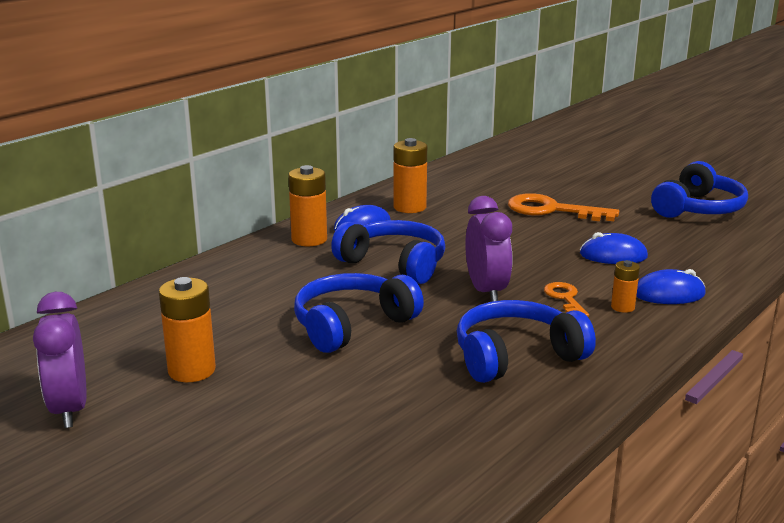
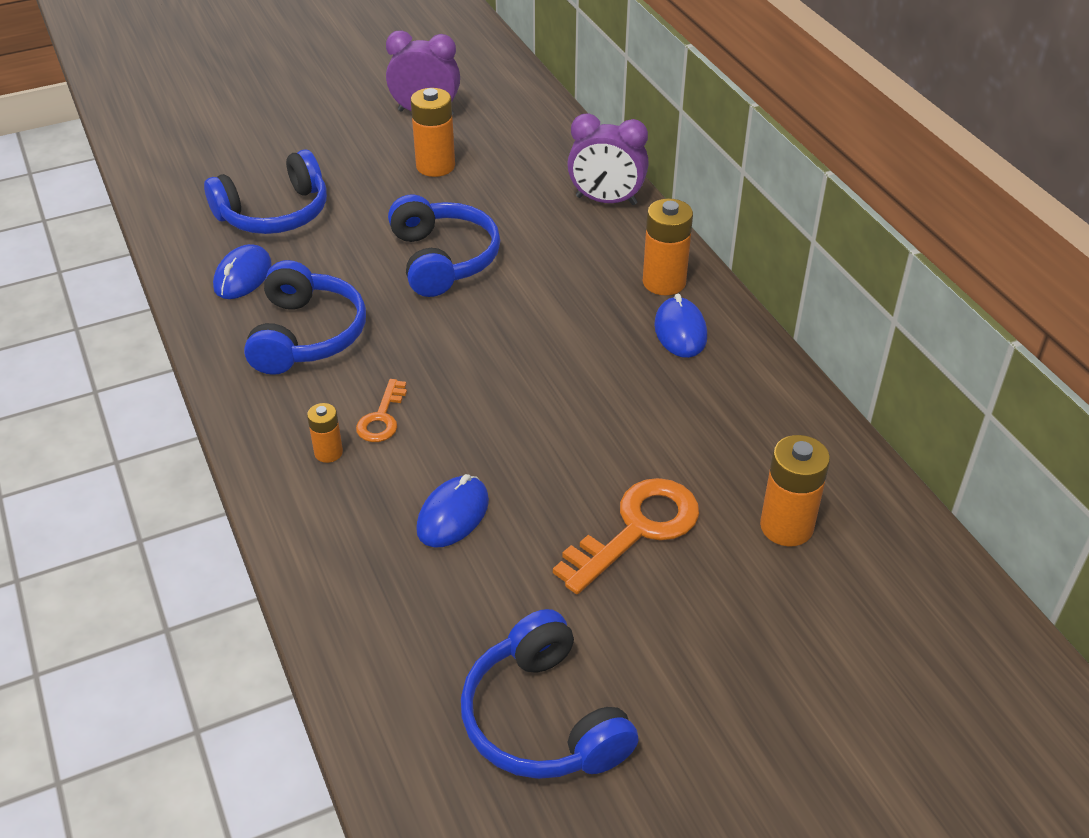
camera: 115 degrees right, 20 degrees up
blue headphones [331,220,445,284] -> blue headphones moved to [204,149,327,234]
orange battery [394,138,427,213] -> orange battery moved to [760,435,830,546]
purple clock [465,196,512,302] -> purple clock moved to [567,114,649,205]
orange key [544,282,589,317] -> orange key turned 90 degrees clockwise [356,379,407,442]
blue mouse [636,269,706,304] -> blue mouse moved to [213,244,272,299]

